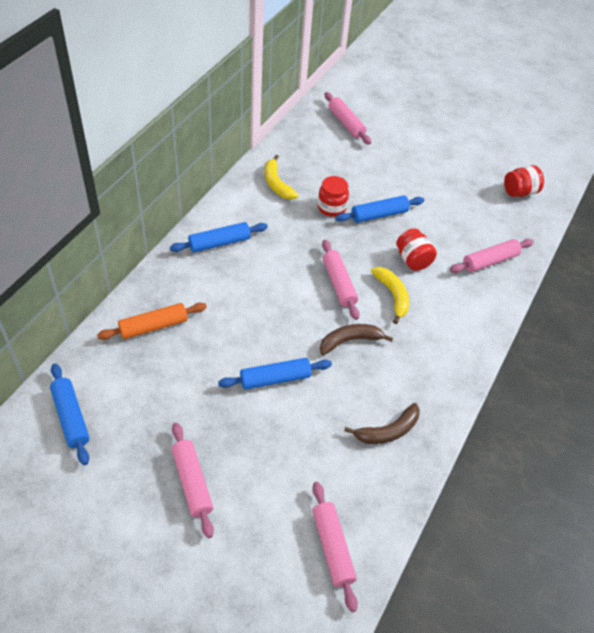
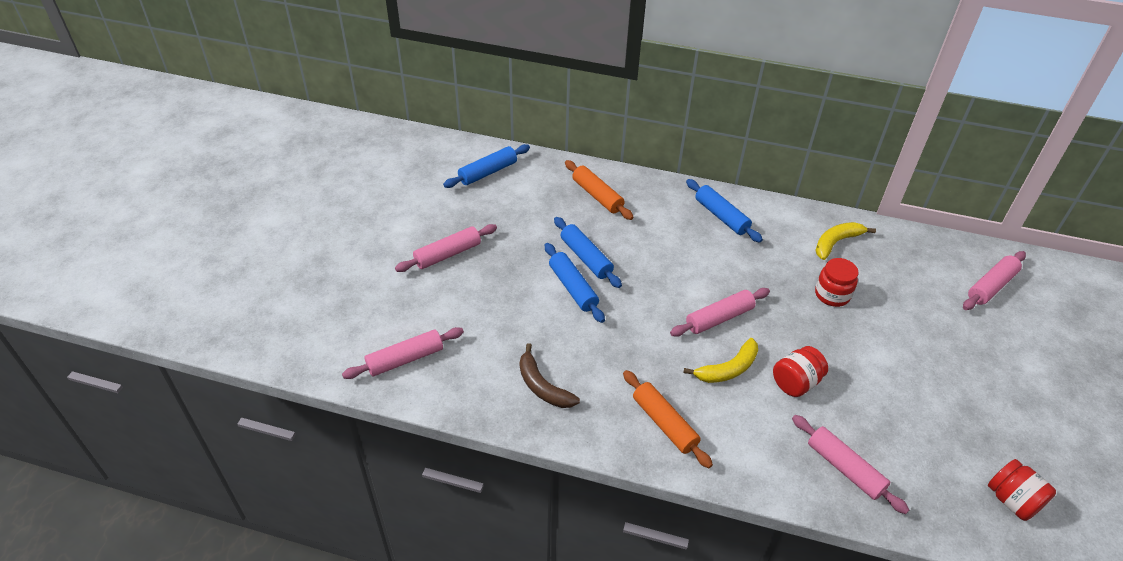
camera: 80 degrees right, 5 degrees down
brown banana [320,324,393,355] -> none
blue rolling pin [336,195,424,223] -> blue rolling pin moved to [554,217,622,288]
none -> orange rolling pin [623,370,713,468]

